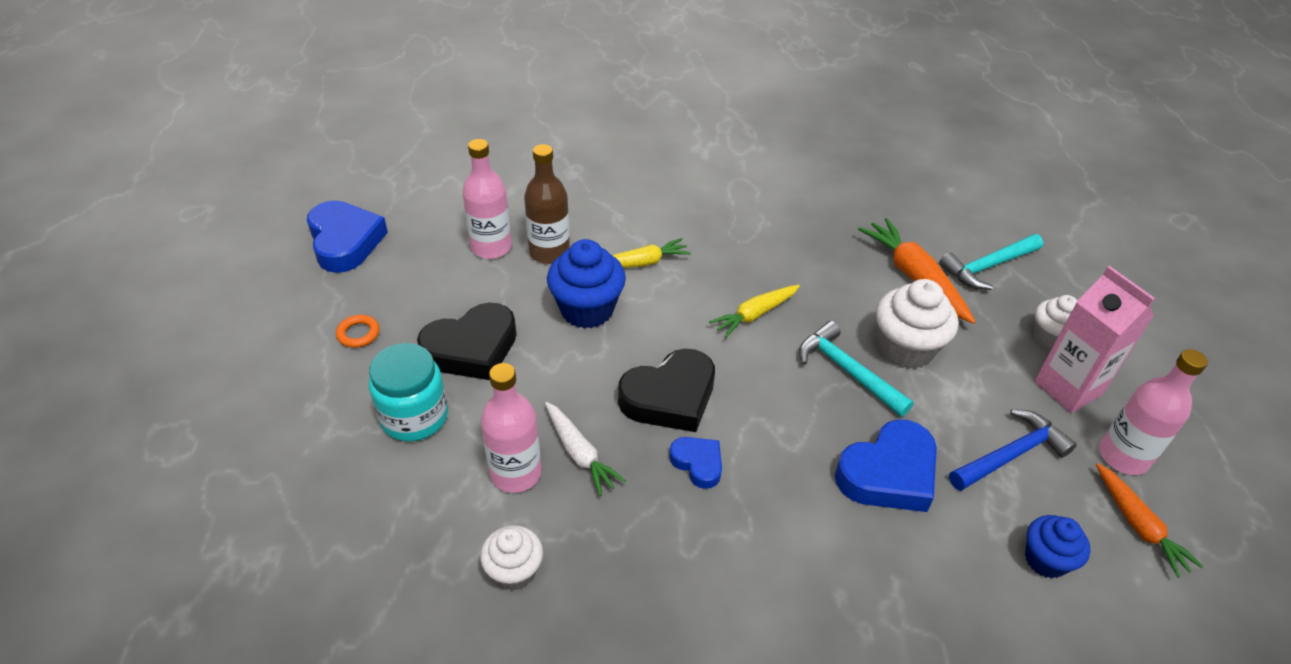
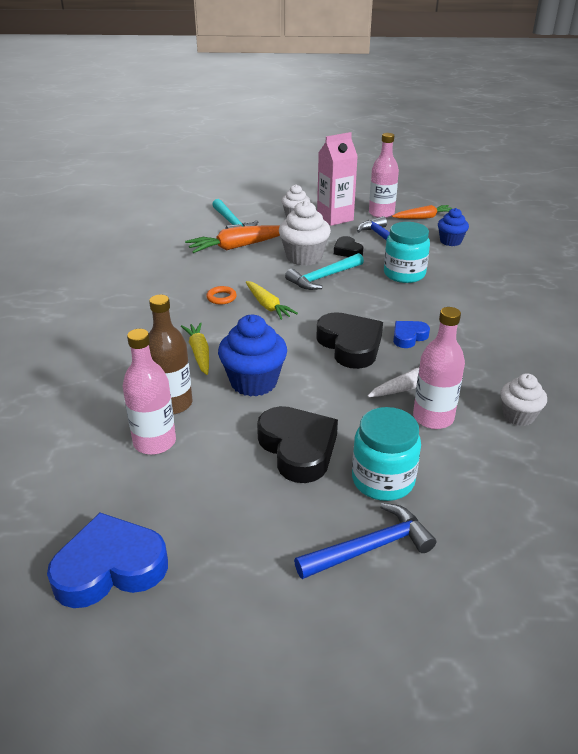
camera: 85 degrees left, 10 degrees down
orange ring [336,315,379,348] -> orange ring moved to [206,286,237,304]
blue heart [835,419,937,512] -> turquoise jar [384,222,430,283]
none -> blue hammer [294,503,436,579]
none -> black heart [334,236,363,257]

